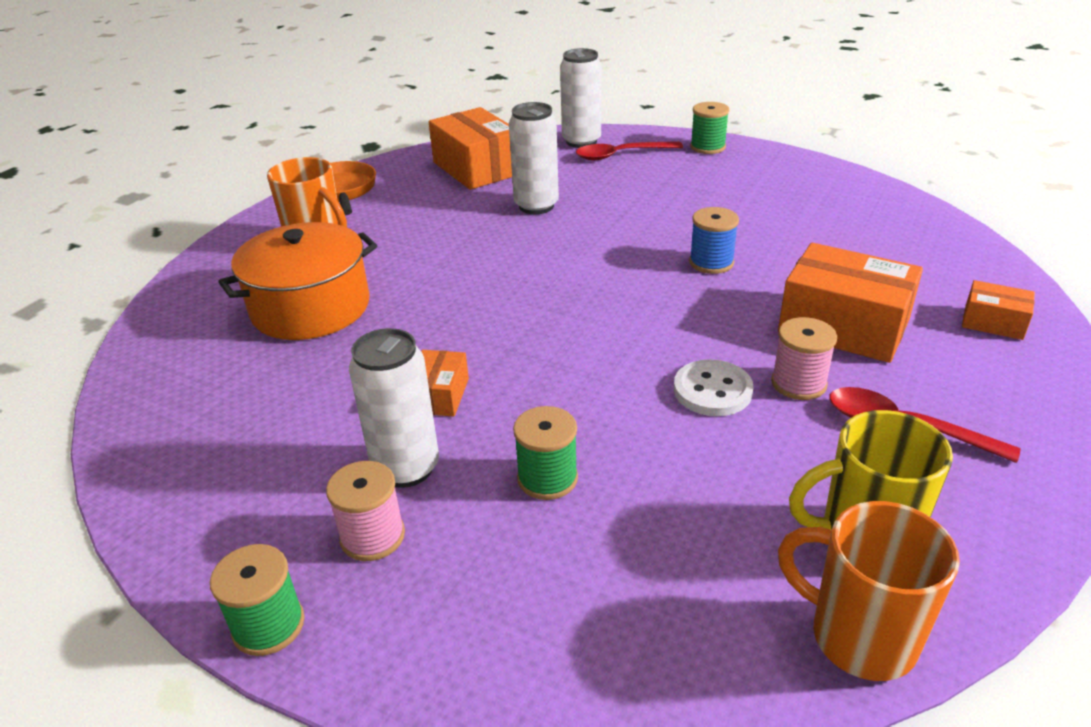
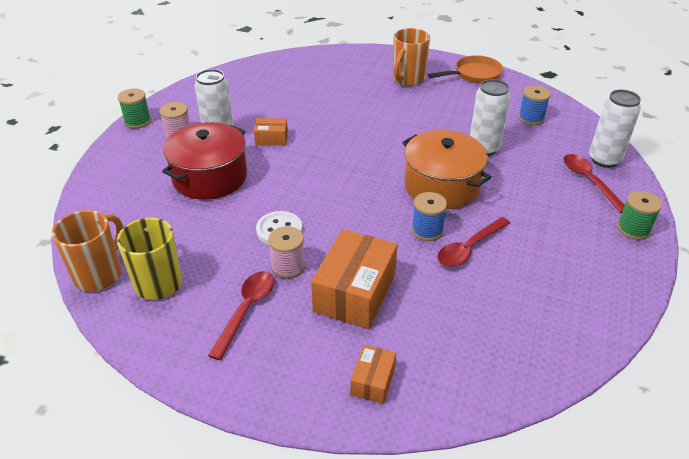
camera: 80 degrees right, 5 degrees up
orange pot [219,222,377,340] -> orange pot moved to [402,130,492,209]
orange box [429,107,512,190] -> blue spool [518,85,551,125]
green spool [513,406,578,500] -> red pot [162,122,247,200]
none -> red spoon [437,217,510,267]

